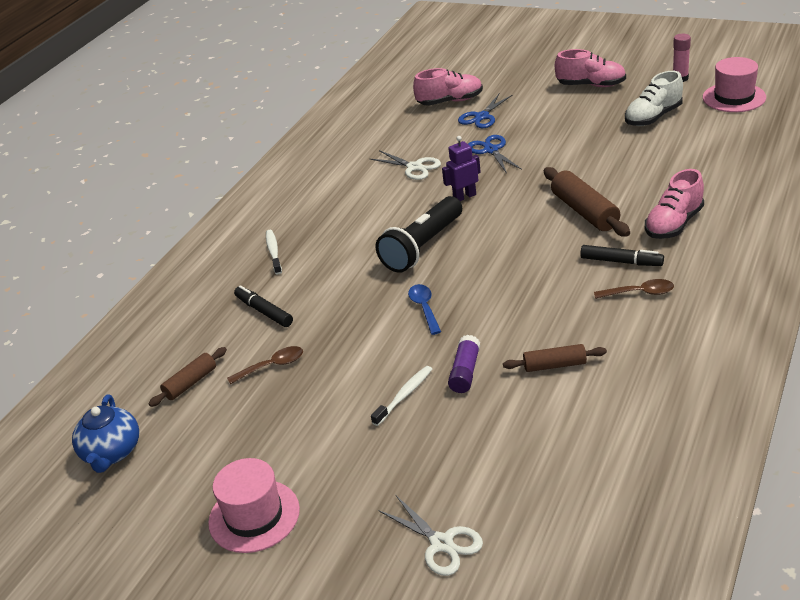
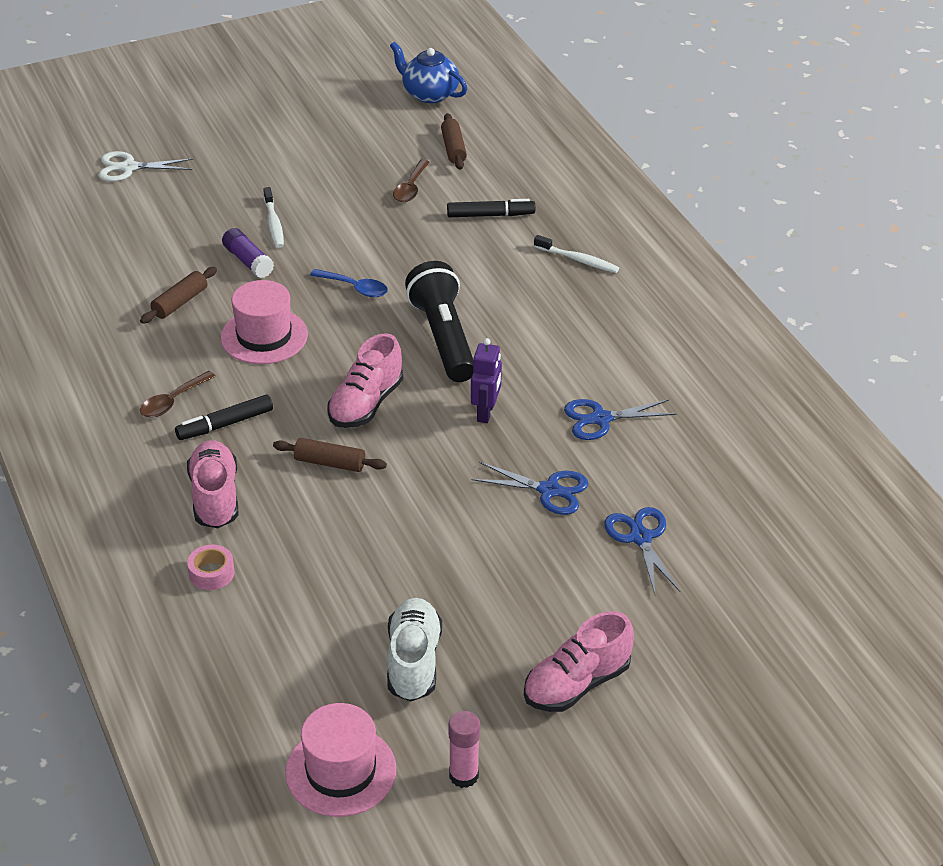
camera: 125 degrees right, 5 degrees up
pink hat [208,458,300,553] -> pink hat moved to [221,280,308,364]
white scissors [370,150,441,180] -> blue scissors [564,399,676,440]
pink shoe [413,68,483,106] -> pink shoe moved to [327,333,403,428]
brown rolling pin [544,167,630,237] -> brown rolling pin [273,438,387,472], size x0.60
none -> pink tape [187,545,235,590]

